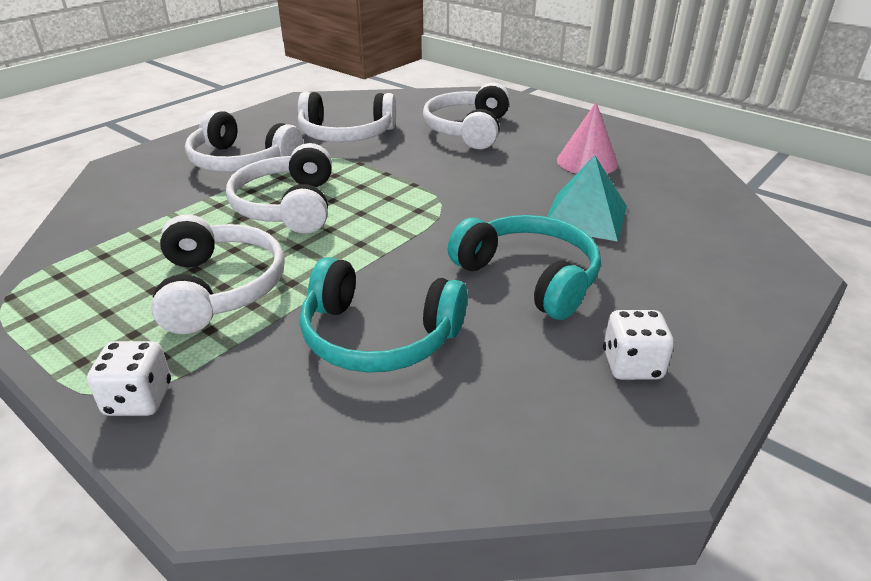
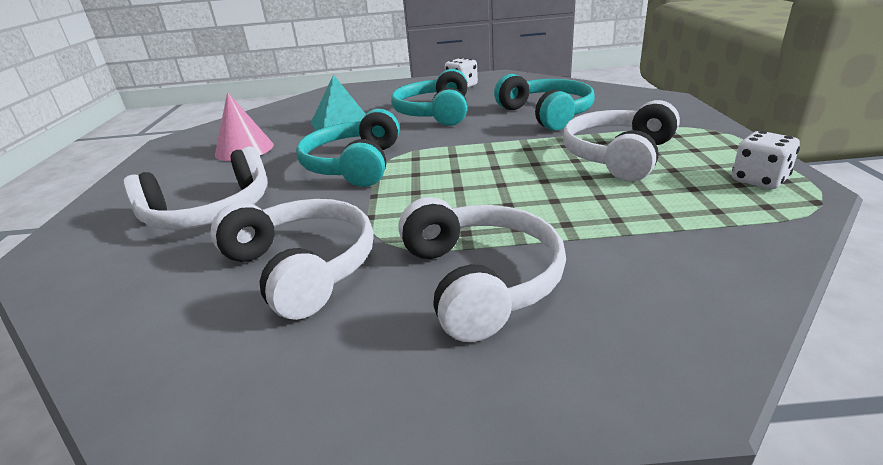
camera: 130 degrees left, 5 degrees down
white dice [87,341,171,416] -> white dice moved to [732,131,800,189]
white headphones [226,143,332,234] -> none
none -> turquoise headphones [296,109,399,187]

